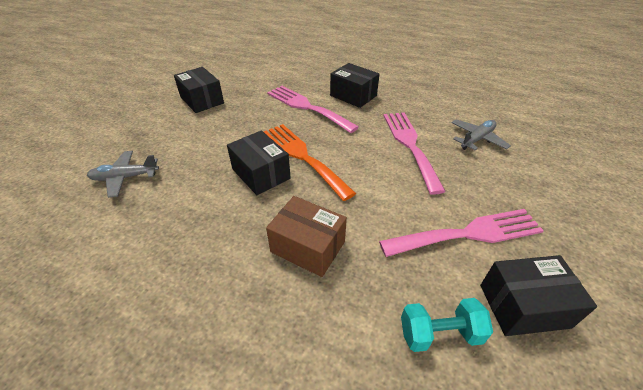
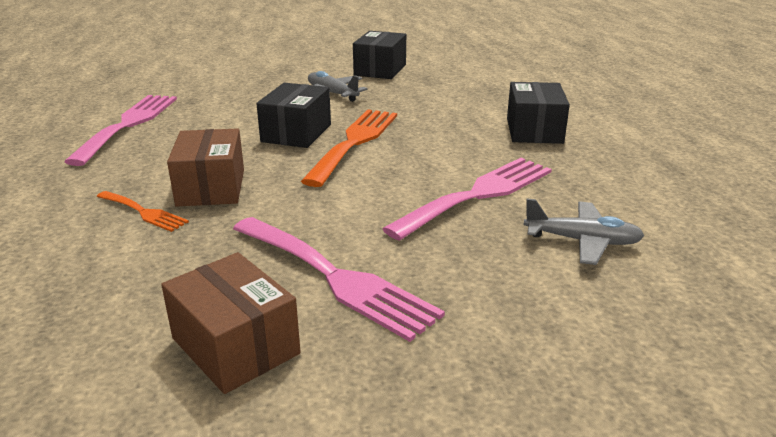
camera: 55 degrees right, 15 degrees down
grey plane [87,151,159,198] -> grey plane moved to [308,71,368,102]
pink fork [267,86,359,133] -> pink fork moved to [64,95,177,166]
turquoise dumbbell [401,298,493,352] -> none
black box [480,255,597,336] -> brown box [161,252,301,394]
none -> orange fork [97,191,189,232]

